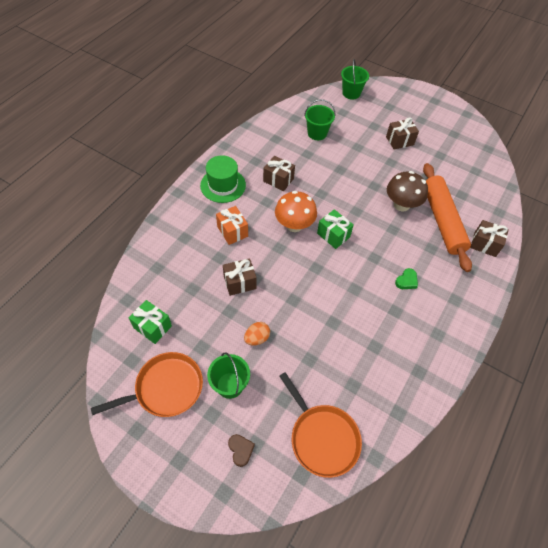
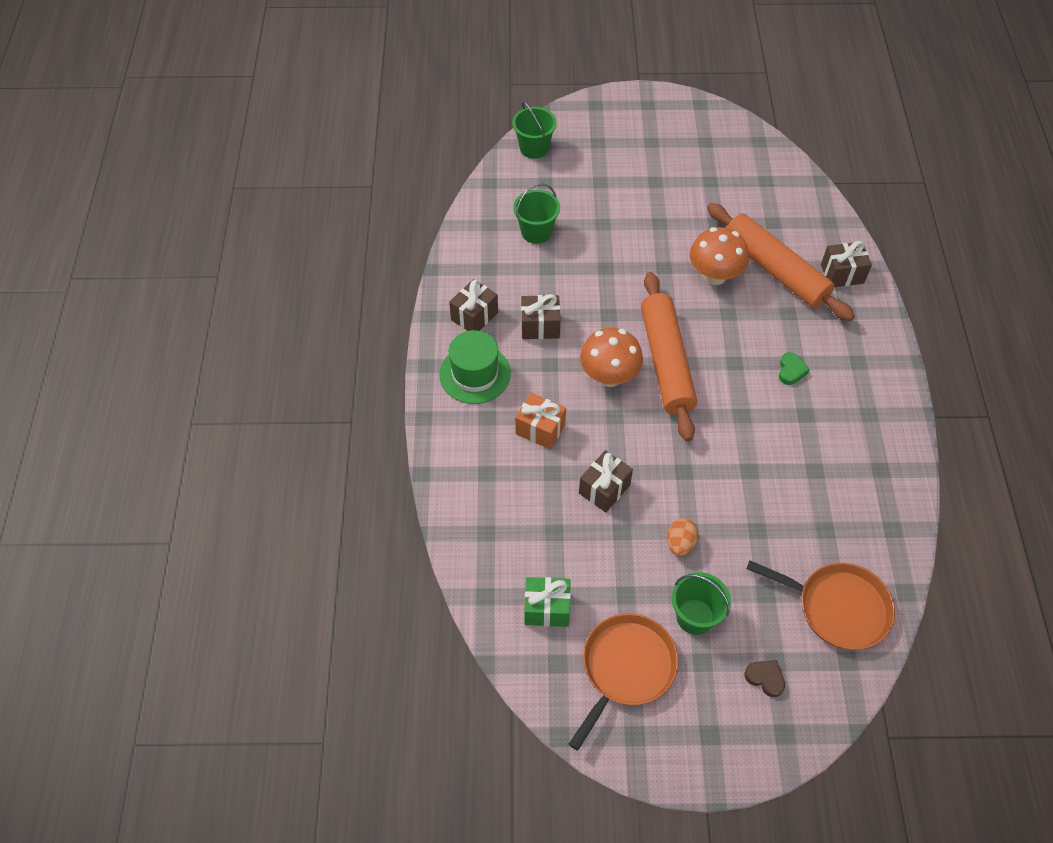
camera: 30 degrees left, 0 degrees up
green gift [317,209,354,249] -> orange rolling pin [641,272,697,442]
brown gift [386,117,419,150] -> brown gift moved to [449,279,498,331]
brown mushroom [387,171,428,212] -> orange mushroom [689,227,749,285]

